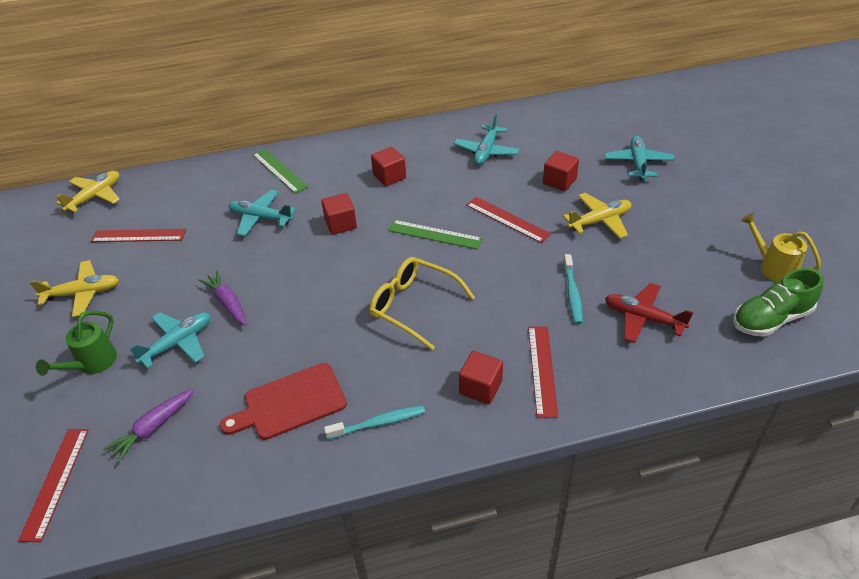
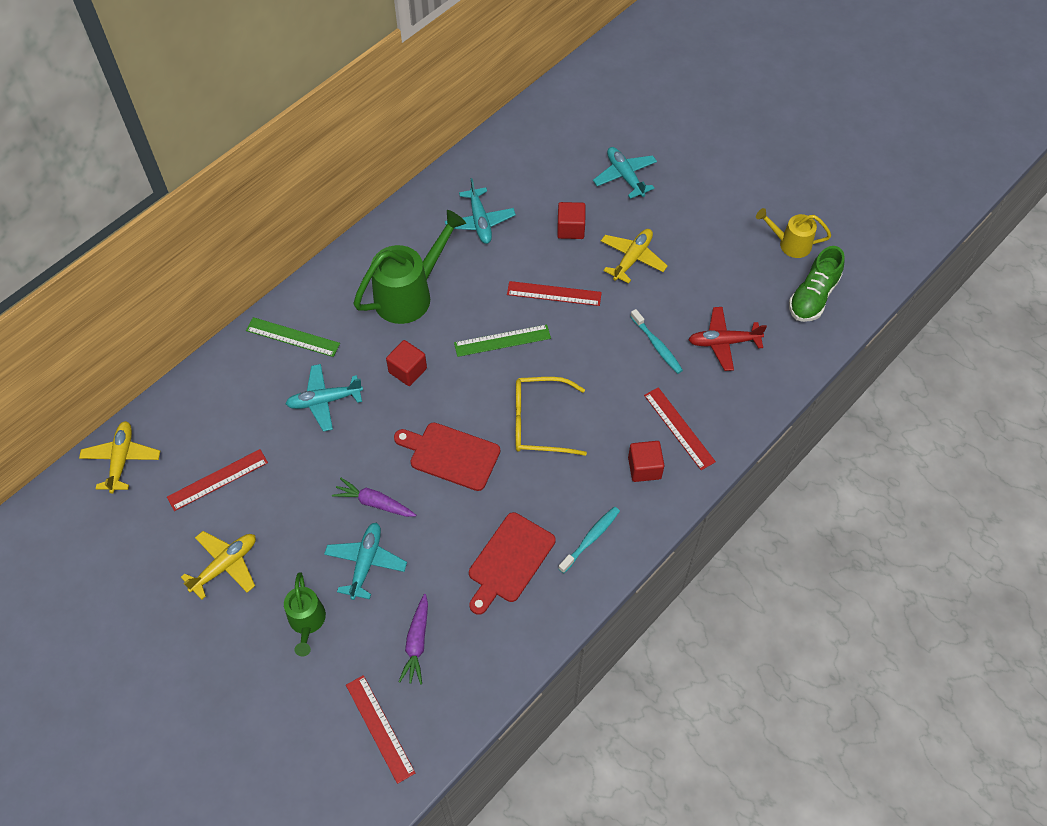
camera: 35 degrees left, 15 degrees up
red cube [371,147,406,187] -> green watering can [354,210,466,324]
none -> red cutting board [394,422,500,491]

